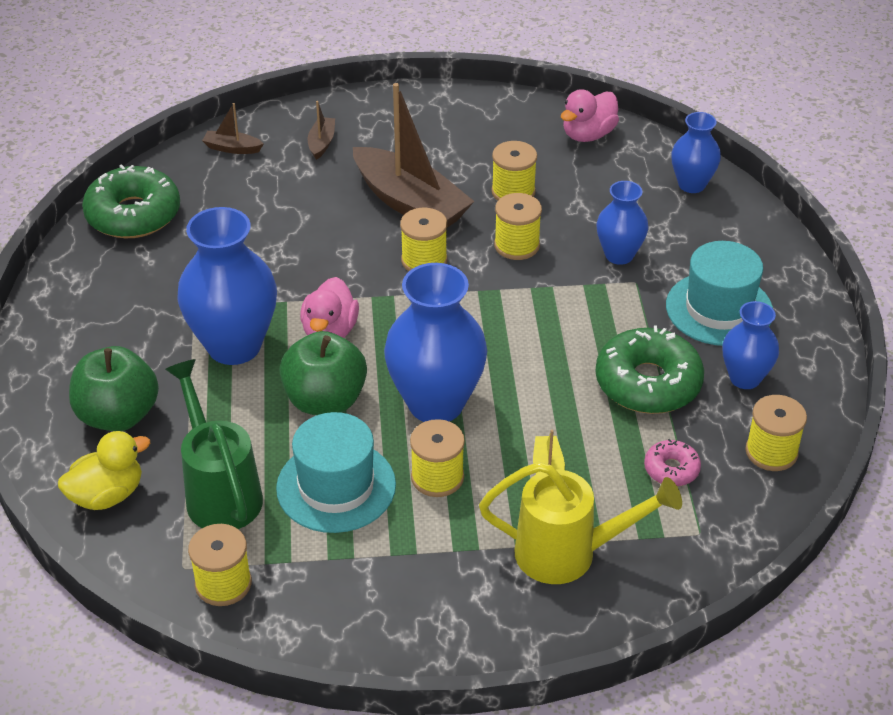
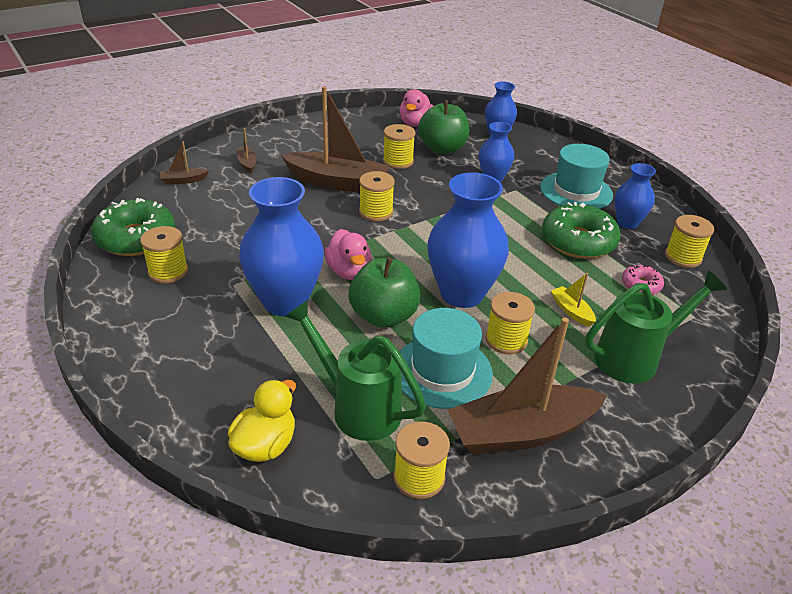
camera: 30 degrees left, 5 degrees down
green apple [69,346,159,431] -> green apple moved to [418,100,469,154]
yellow watering can [479,462,682,584] -> green watering can [585,270,727,383]
yellow spool [494,193,542,260] -> yellow spool moved to [140,226,188,283]
none -> brown boat [448,317,607,455]

